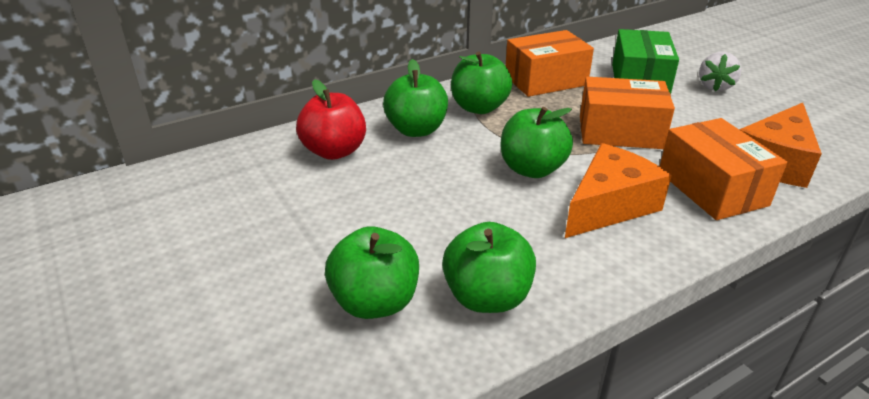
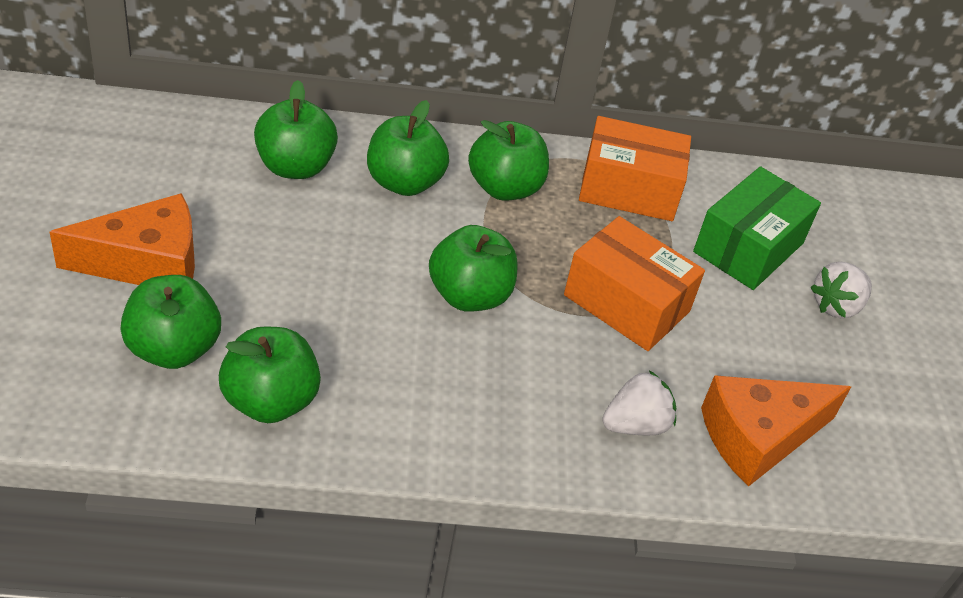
camera: 25 degrees right, 10 degrees up
red apple [296,79,366,160] -> green apple [254,80,338,179]
orange cheese [565,143,672,238] -> orange cheese moved to [50,193,195,285]
orange box [660,118,787,220] -> white strawberry [602,371,676,435]

